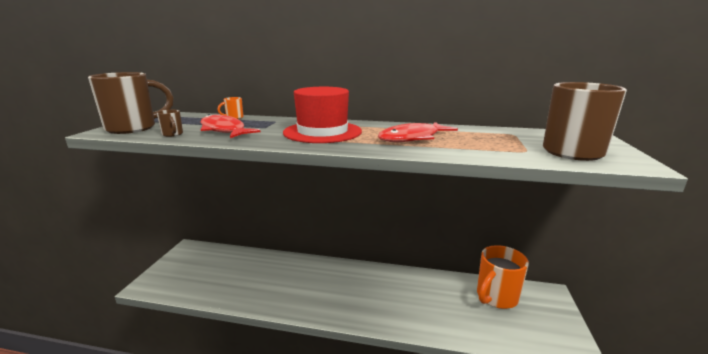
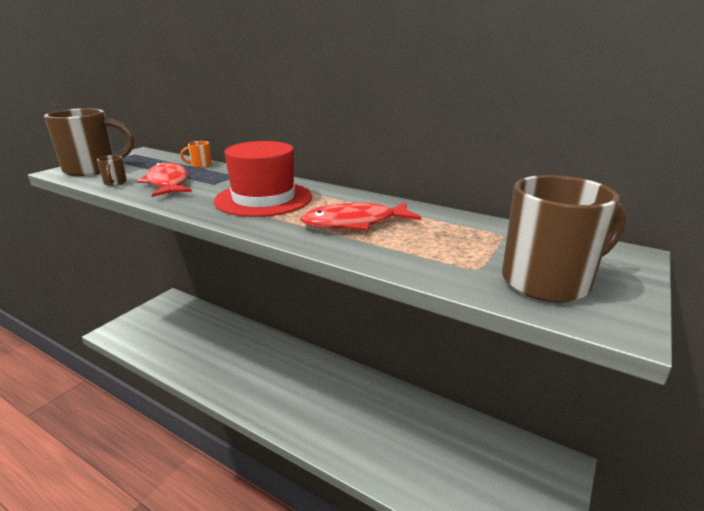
camera: 20 degrees right, 5 degrees up
orange mug [477,245,529,309] -> none

